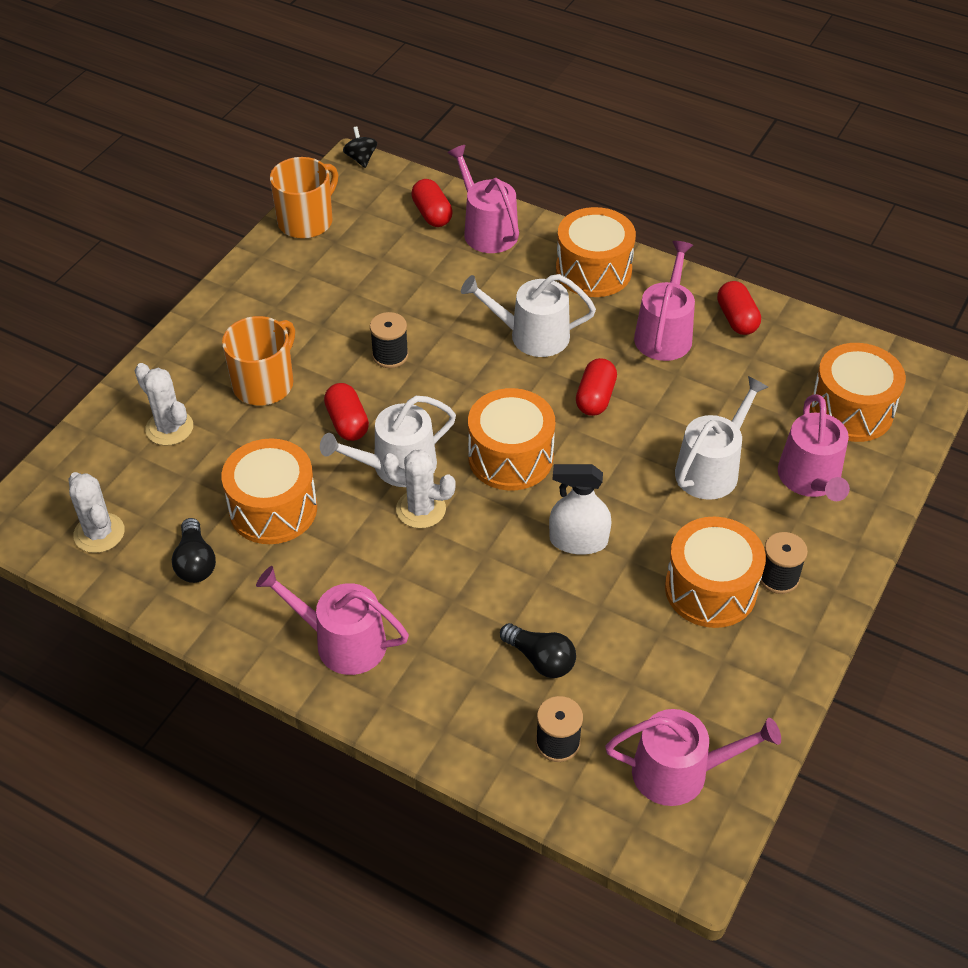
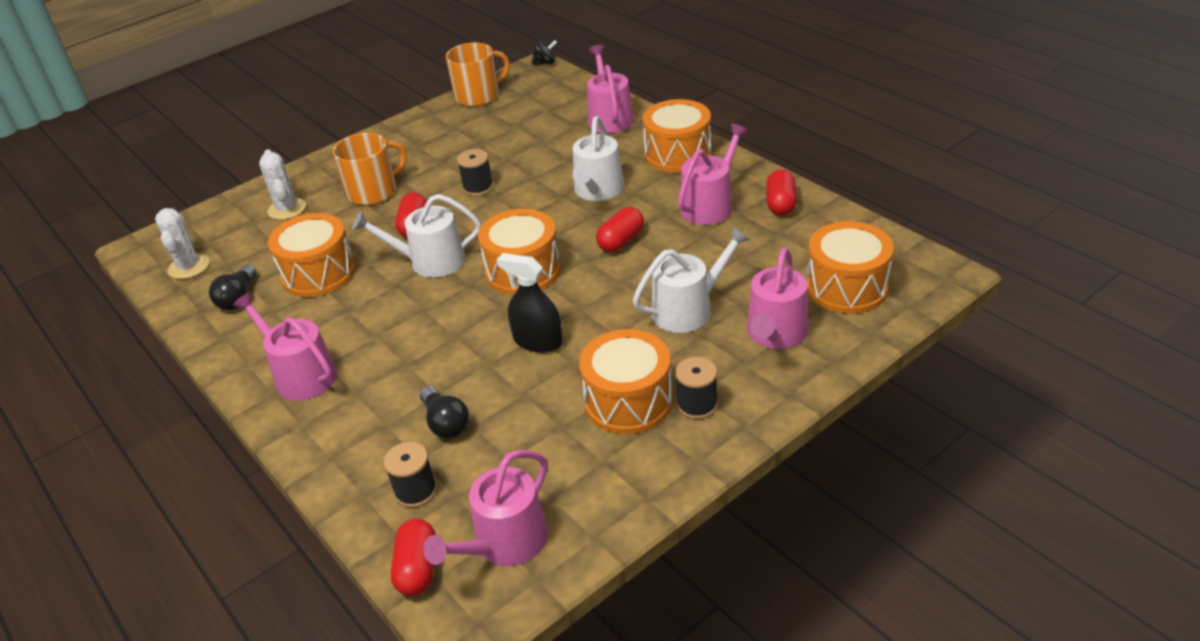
camera: 25 degrees right, 10 degrees down
black spinning top [343,126,377,168] -> black spinning top turned 75 degrees clockwise [532,40,557,65]
white cactus [383,449,456,529] -> none
red capsule [411,179,453,227] -> red capsule moved to [391,519,436,596]
white watering can [461,274,596,357] -> white watering can turned 105 degrees counterclockwise [572,116,624,201]
white spray bottle [549,464,612,555] -> black spray bottle [497,253,563,353]
pink watering can [605,709,781,806] -> pink watering can turned 105 degrees clockwise [423,450,548,566]

